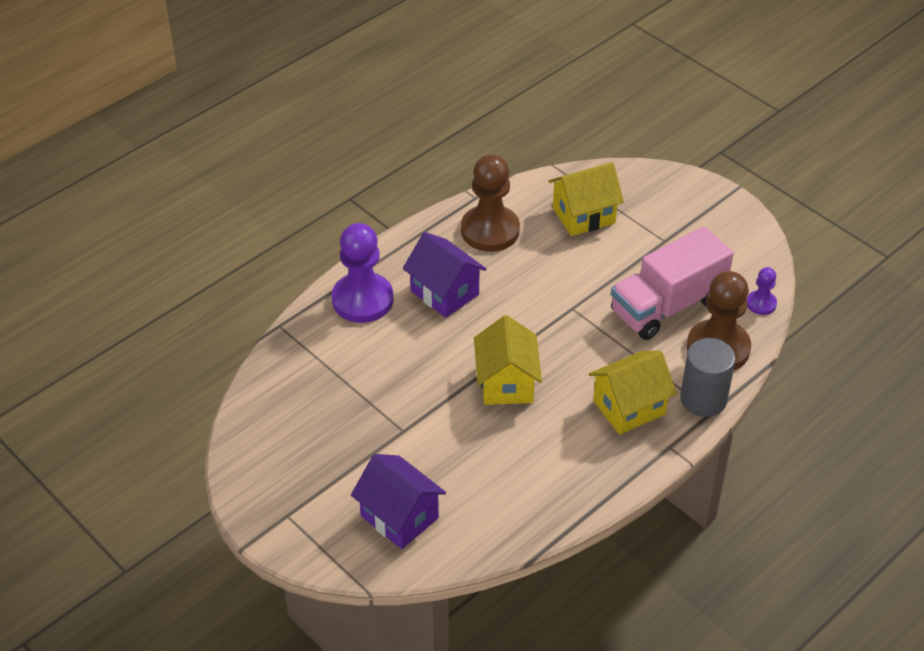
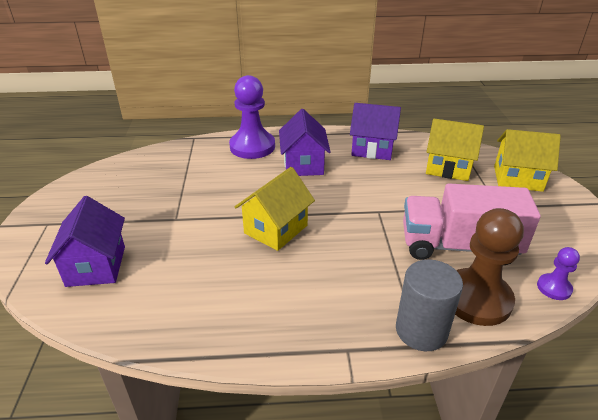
camera: 40 degrees right, 10 degrees down
brown pawn [461,154,520,252] -> purple house [350,103,401,160]
yellow house [589,350,677,435] -> yellow house moved to [494,129,561,192]

